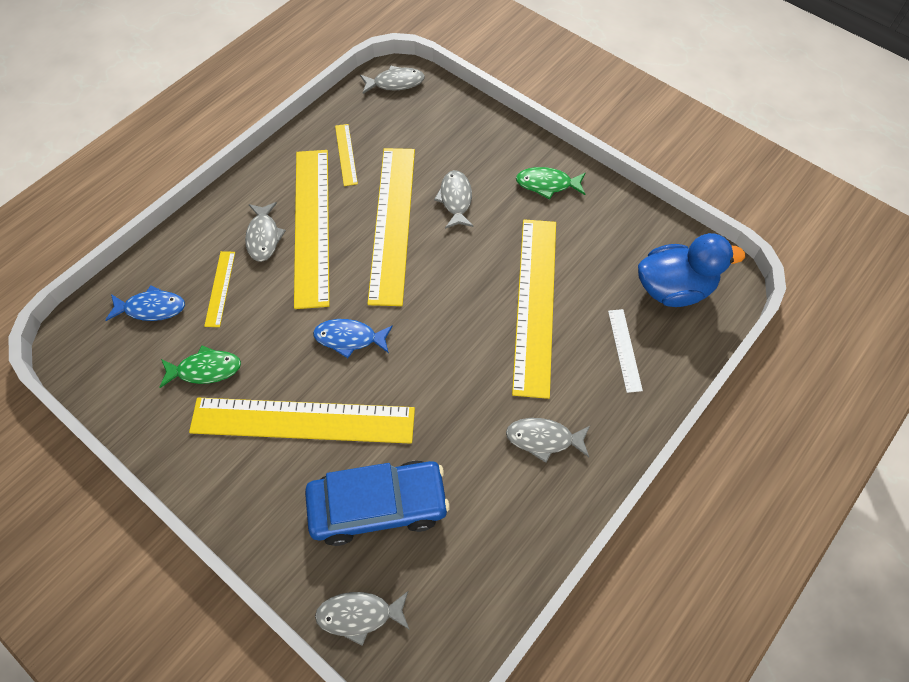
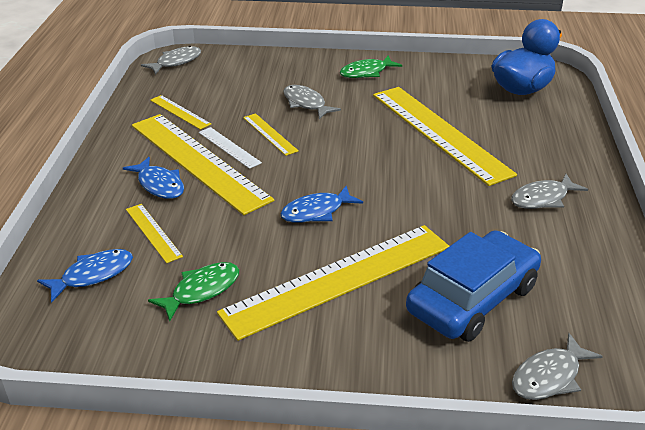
camera: 35 degrees left, 25 degrees down
grey fish [245,202,286,262] -> blue fish [123,157,184,199]
yellow ruler [367,148,415,306] -> yellow ruler [243,113,299,156], size x0.44
white ruler [608,309,643,393] -> white ruler moved to [199,127,262,169]

